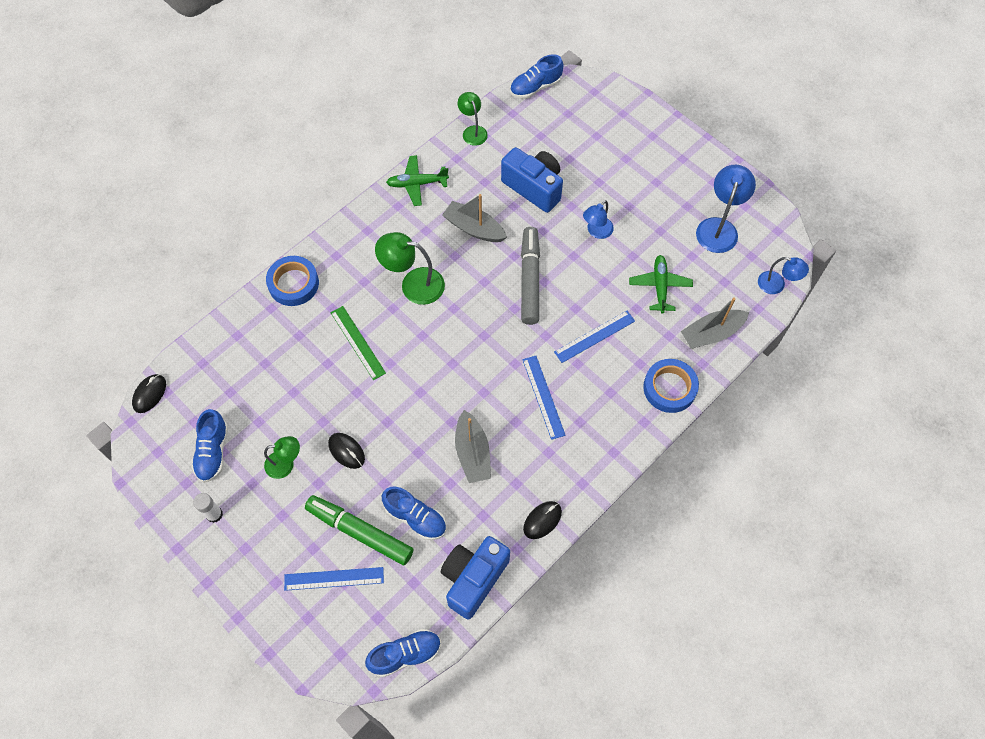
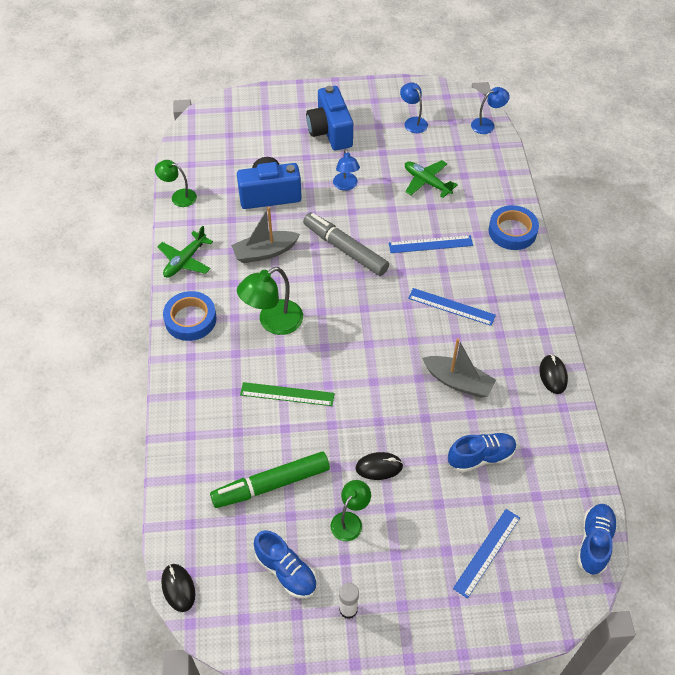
camera: 50 degrees left, 10 degrees down
blue tape [266,256,319,306] -> blue tape moved to [163,291,217,341]
green marker [305,495,414,565] -> green marker moved to [210,451,330,508]
blue camera [440,536,510,619] -> blue camera moved to [306,86,353,150]
blue shoe [510,54,563,99] -> none
blue ruler [554,311,635,363] -> blue ruler turned 75 degrees clockwise [389,235,473,253]
grey boat [681,297,749,349] -> none
blue lamp [696,165,756,253] -> blue lamp [400,82,428,133], size x0.63

